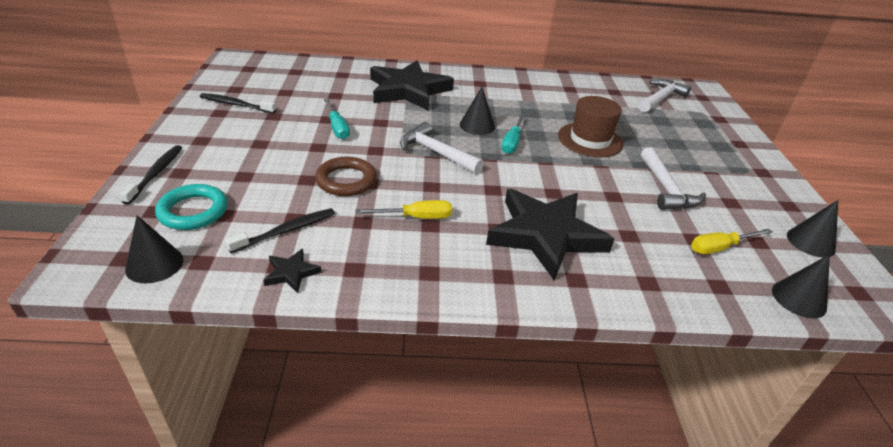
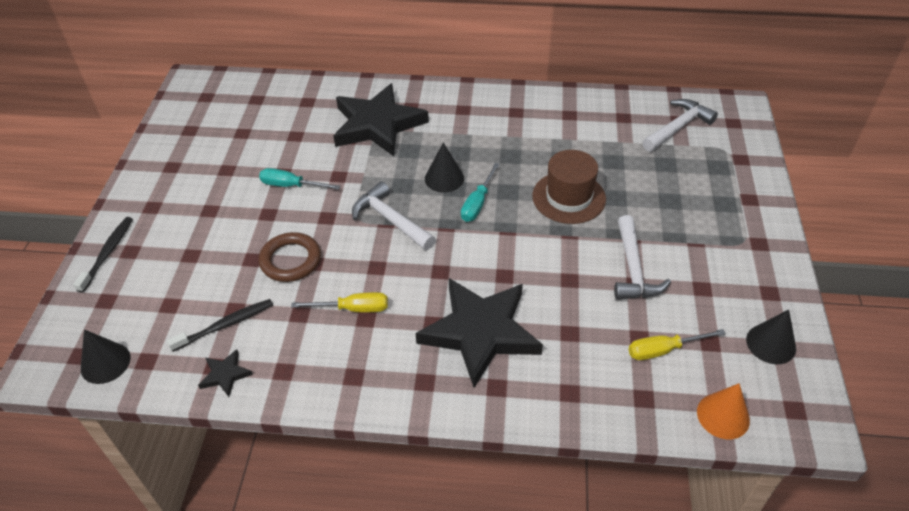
camera: 10 degrees right, 10 degrees up
turquoise ring [155,184,228,230] -> none
black toothbrush [200,93,276,113] -> none
turquoise screwdriver [324,98,350,139] -> turquoise screwdriver turned 120 degrees clockwise [259,168,340,190]
black cone [772,255,830,318] -> orange cone [697,383,750,439]

